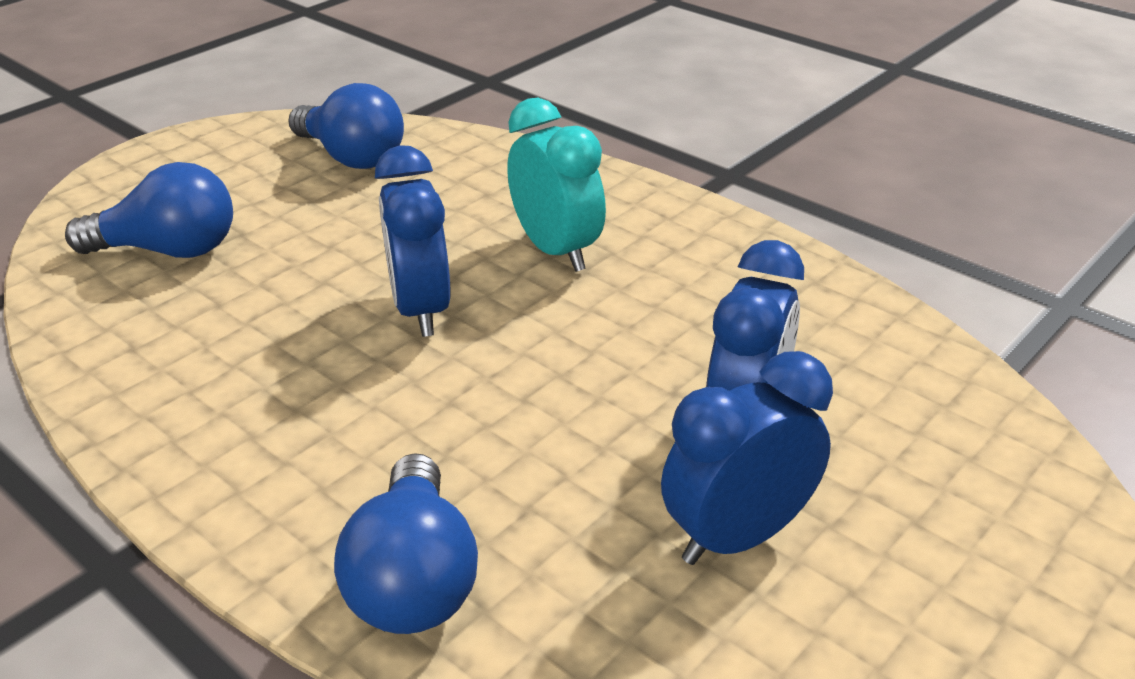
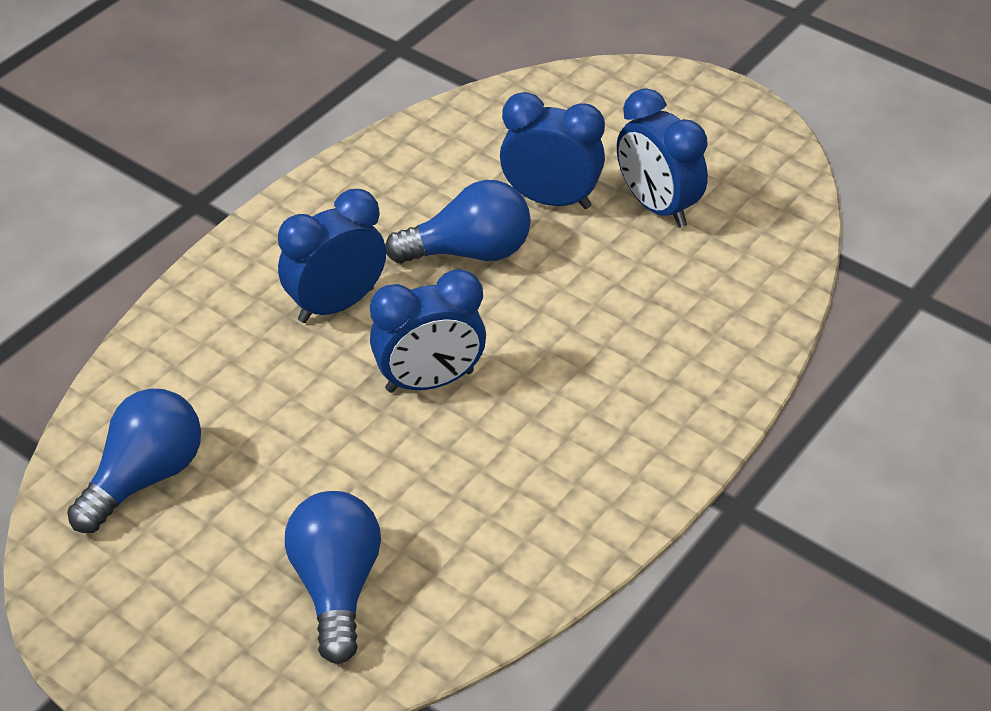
camera: 95 degrees left, 10 degrees up
blue light bulb [334,453,478,634] -> blue light bulb moved to [385,180,531,264]
turquoise clock [507,98,606,272] -> blue clock [278,189,386,323]

